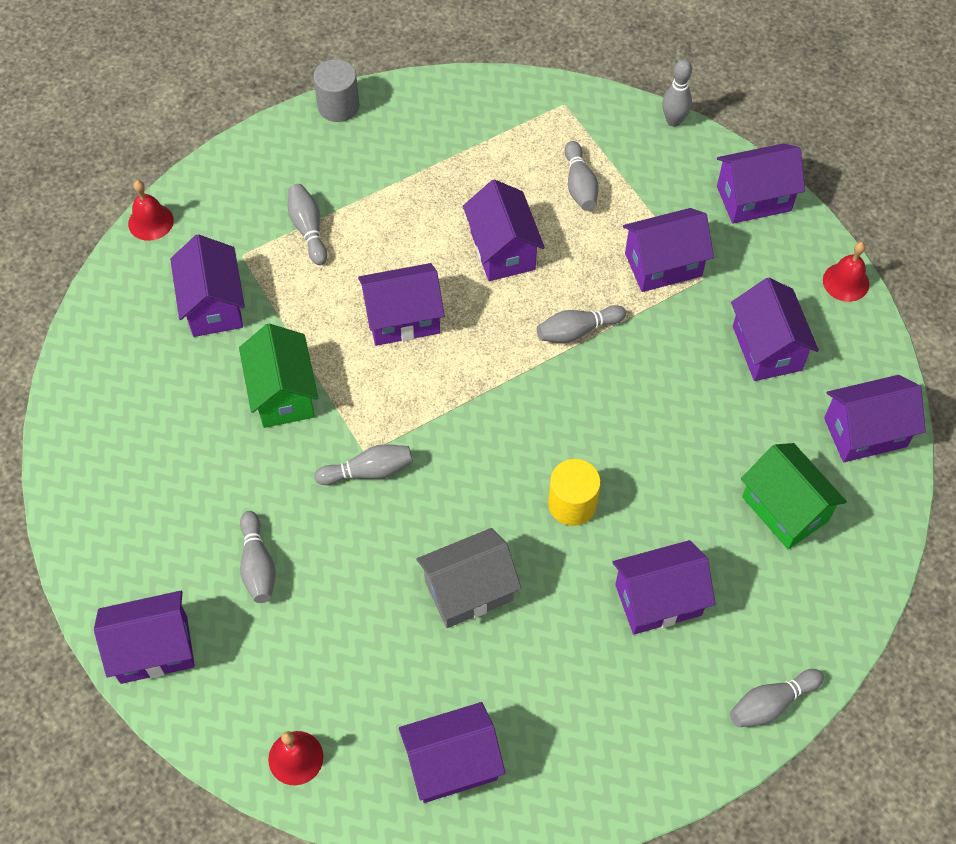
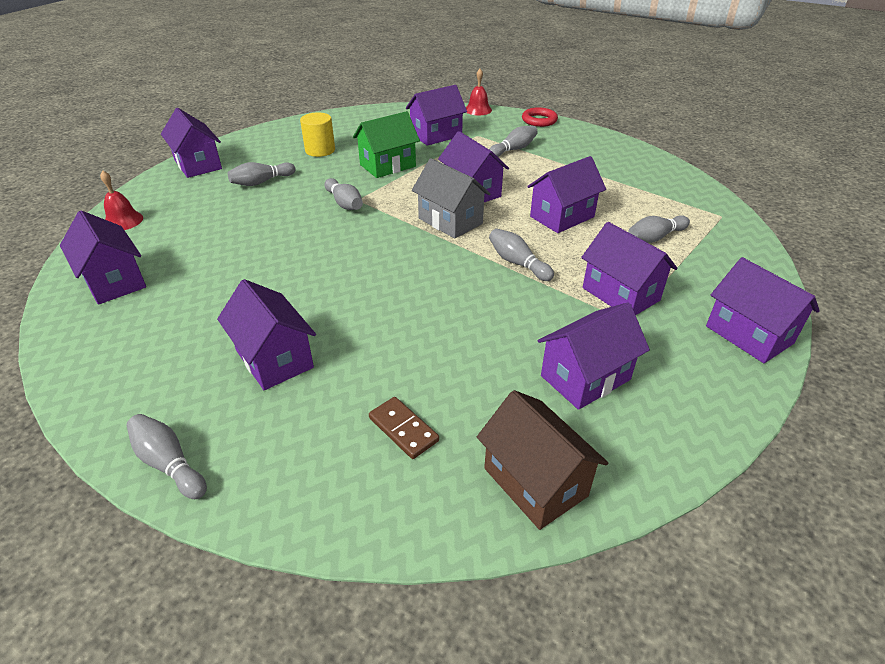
camera: 70 degrees right, 20 degrees down
grey cylinder [313,59,359,122] -> none
grey house [417,528,521,628] -> grey house moved to [412,158,490,239]
yellow cylinder [548,459,601,526] -> yellow cylinder moved to [300,112,335,157]
grey bowling pin [662,59,692,127] -> none
green house [741,443,847,549] -> brown domino [369,397,439,459]
red bell [823,242,869,302] -> none
purple house [824,375,926,462] -> brown house [477,390,608,530]
none -> red ring [522,107,558,127]

